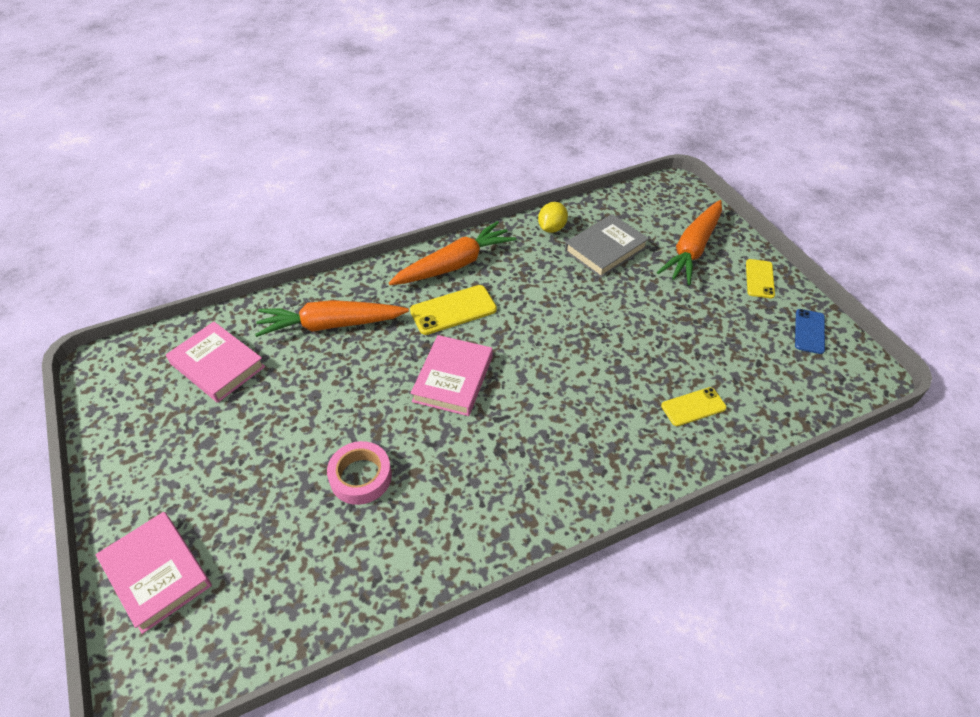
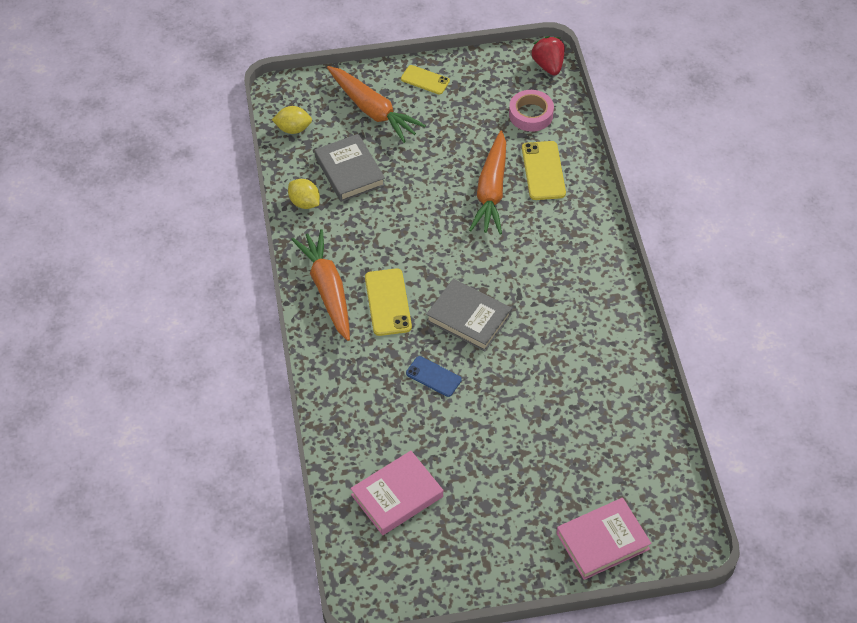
camera: 75 degrees left, 5 degrees up
orange carrot [255,300,409,337] -> orange carrot moved to [469,131,506,234]
pink tape [327,441,392,505] -> pink tape moved to [509,90,554,132]
pink book [411,335,493,416] -> grey book [426,279,512,351]
yellow phone [661,387,727,426] -> yellow phone [522,141,566,200], size x1.51
blue phone [795,309,825,354] -> blue phone moved to [406,356,462,397]
none -> yellow lemon [272,106,312,134]
none -> red strawberry [531,36,565,75]

